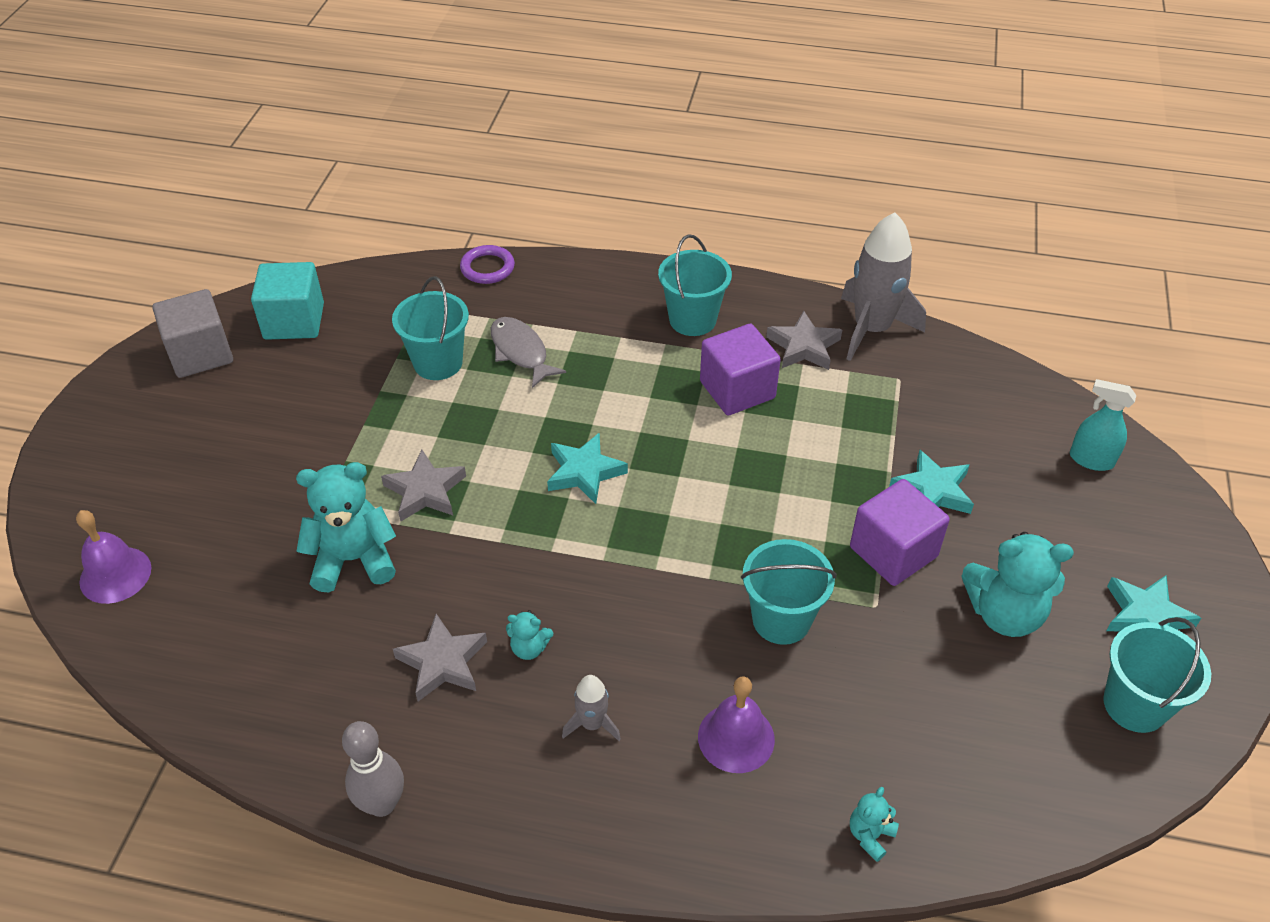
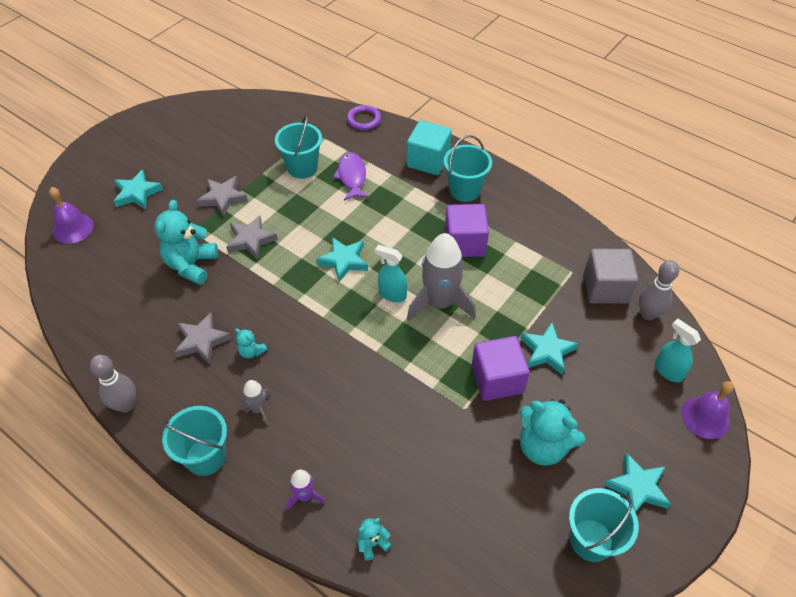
camera: 25 degrees right, 5 degrees up
grey cube [152,289,233,378] -> grey cube moved to [584,249,638,304]
turquoise cube [251,262,324,340] -> turquoise cube moved to [407,120,452,175]
turquoise teddy bear [296,462,396,592] -> turquoise teddy bear turned 90 degrees counterclockwise [154,200,218,285]
grey fish [491,317,566,388] -> purple fish [333,152,369,201]
purple bell [698,677,775,773] -> purple bell moved to [681,381,734,439]
turquoise bucket [741,539,837,645] -> turquoise bucket moved to [162,406,227,476]
grey star [766,311,842,370] -> grey star moved to [197,176,248,217]
grey rocket [841,212,926,361] -> grey rocket moved to [407,233,476,321]
none -> turquoise star [114,169,163,210]
none -> purple rocket [286,469,325,511]
none -> turquoise spray bottle [375,245,407,302]
none -> grey bowling pin [639,260,679,321]

